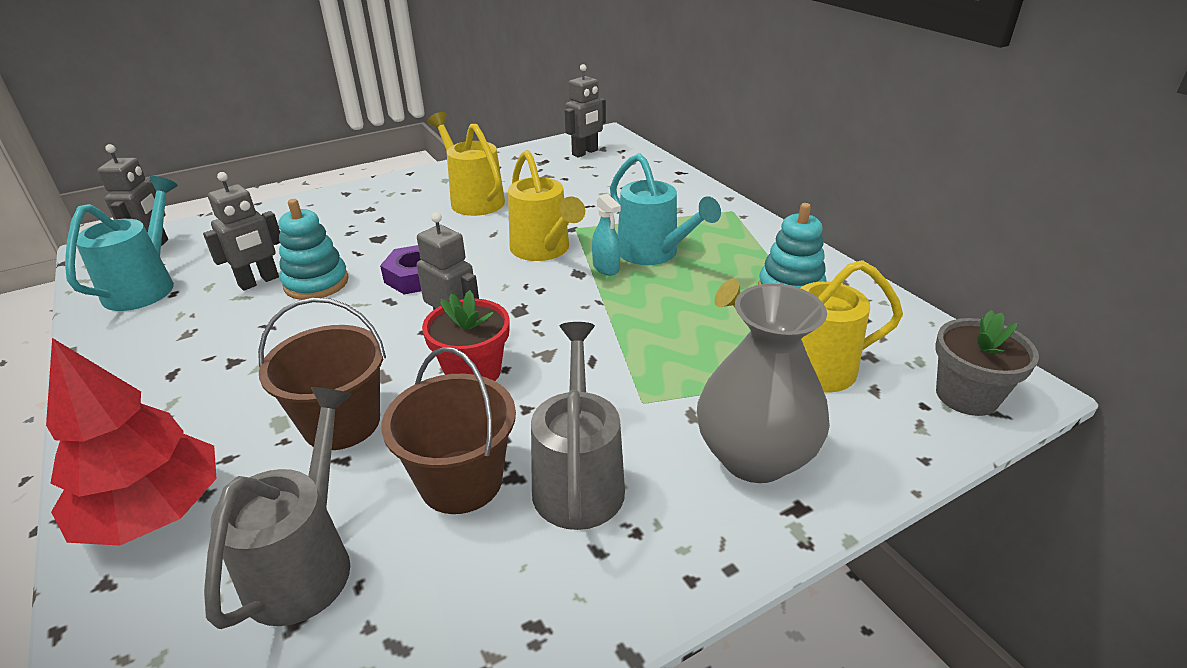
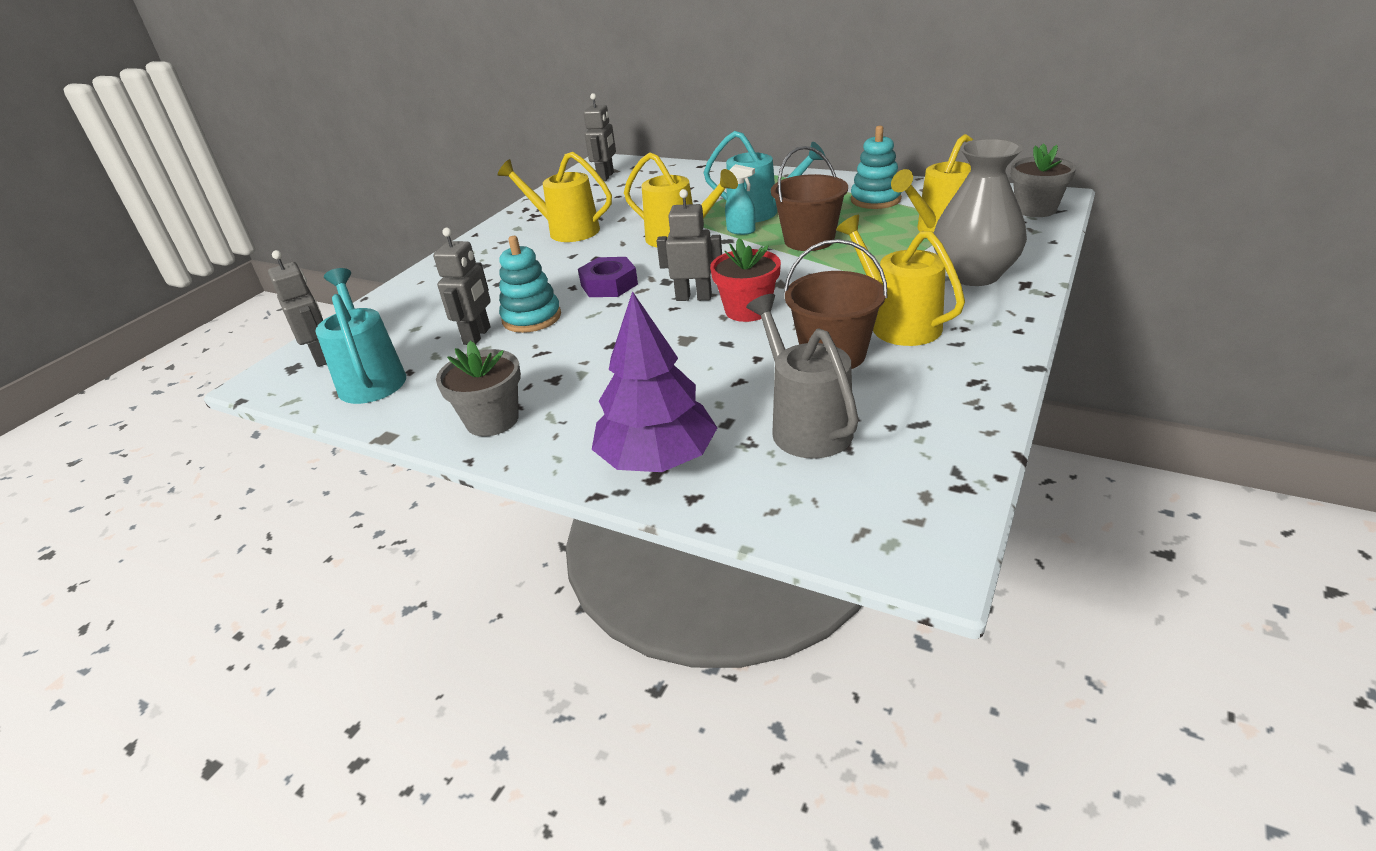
camera: 30 degrees left, 0 degrees up
red tree [46,338,217,546] -> purple tree [592,291,717,472]
brown bucket [258,297,386,450] -> brown bucket moved to [771,146,848,251]
grey watering can [531,322,625,530] -> yellow watering can [836,215,965,346]
none -> grey flower pot [436,341,521,436]

